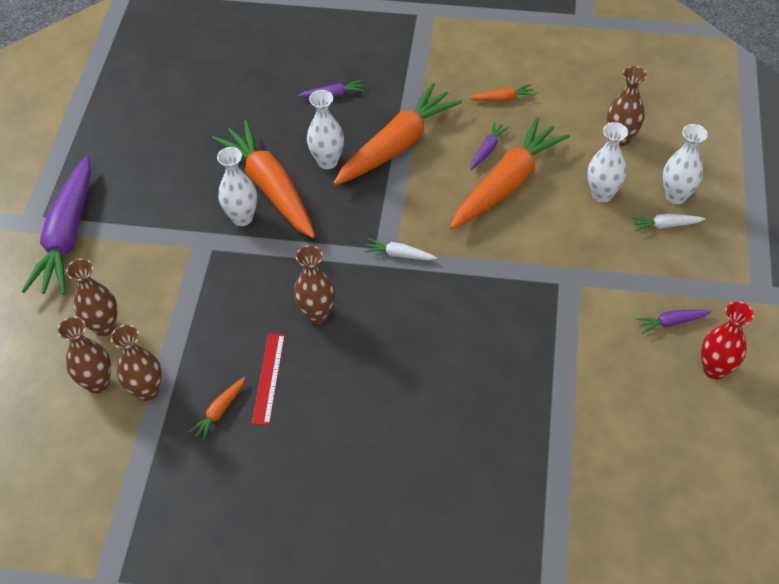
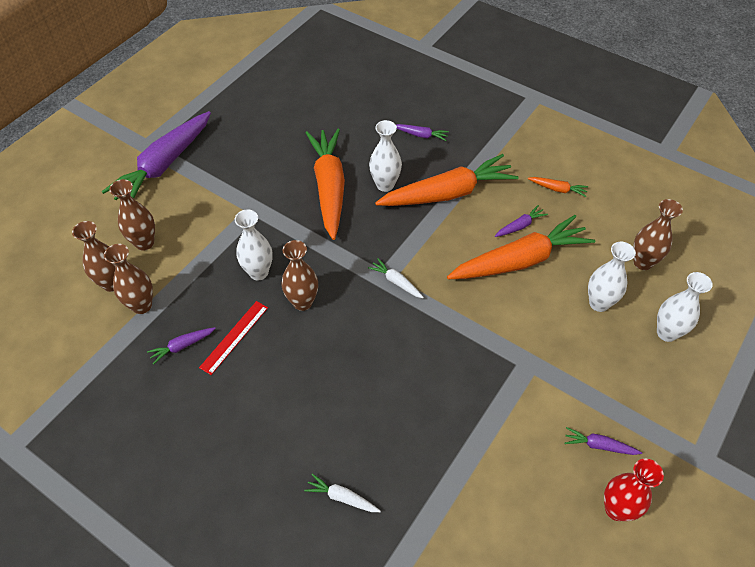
camera: 25 degrees right, 0 degrees up
orange carrot [188,377,246,441] -> purple carrot [147,327,216,365]
white vase [217,147,257,226] -> white vase moved to [235,210,273,280]
white carrot [632,214,705,231] -> white carrot moved to [304,474,381,512]

